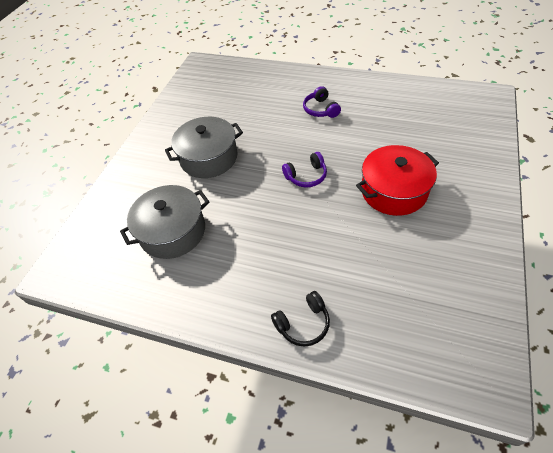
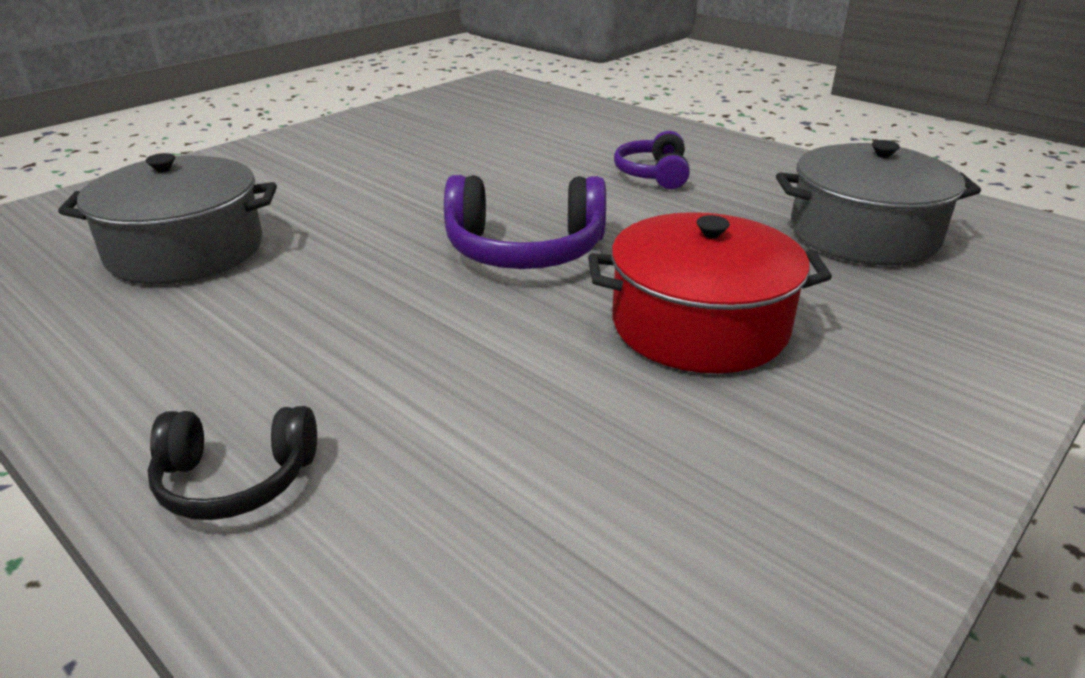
camera: 20 degrees right, 20 degrees down
grey pot [165,117,243,178] -> grey pot moved to [776,140,981,266]
purple headphones [282,152,327,187] -> purple headphones [444,175,606,269], size x1.63

